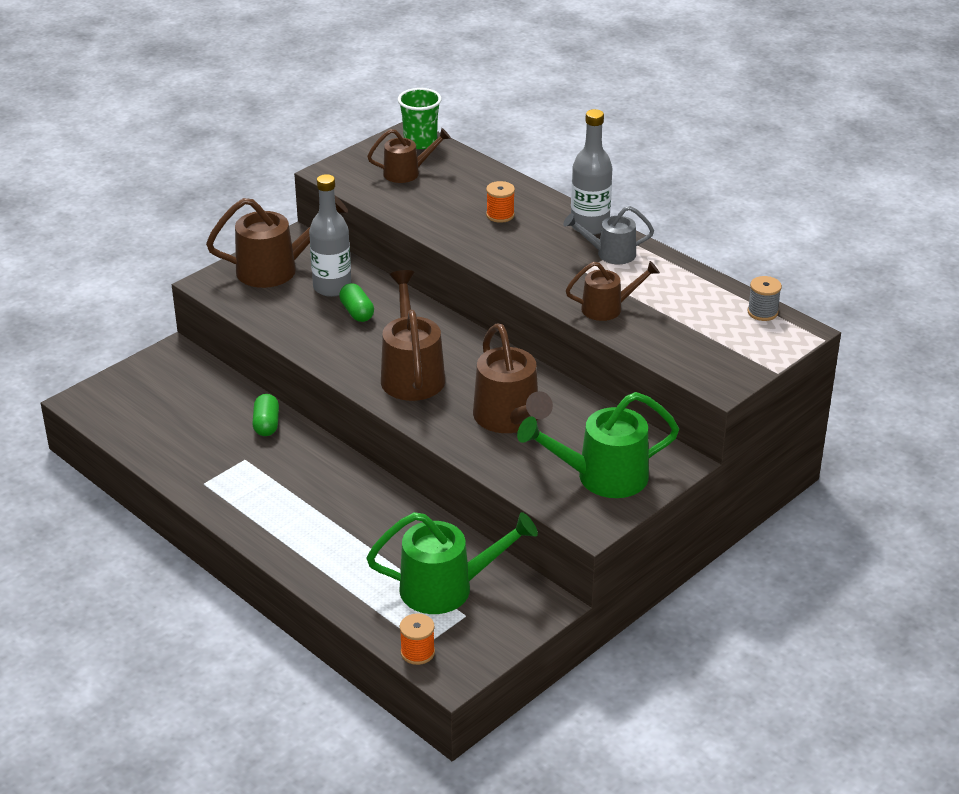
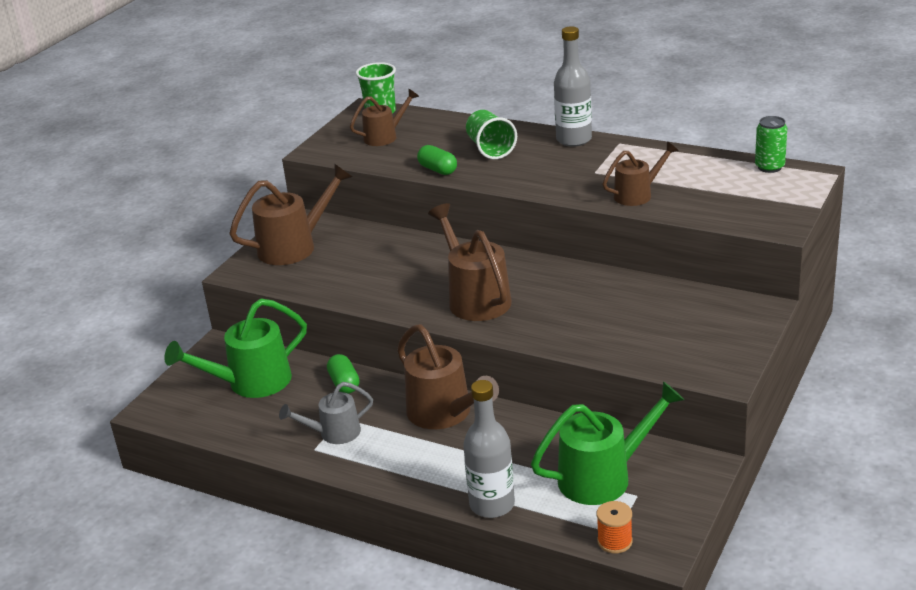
camera: 15 degrees left, 5 degrees down
grey bottle [309,174,351,297] -> grey bottle moved to [463,380,515,518]
green capsule [339,283,374,322] -> green capsule moved to [417,145,457,175]
brown watering can [473,323,553,433] -> brown watering can moved to [397,324,499,429]
orange spool [486,181,515,223] -> green cup [466,110,517,159]
green watering can [517,392,679,498] -> green watering can moved to [164,299,307,398]
grey watering can [563,206,654,264] -> grey watering can moved to [279,382,373,444]
grey spool [747,276,782,321] -> green can [755,116,787,173]

